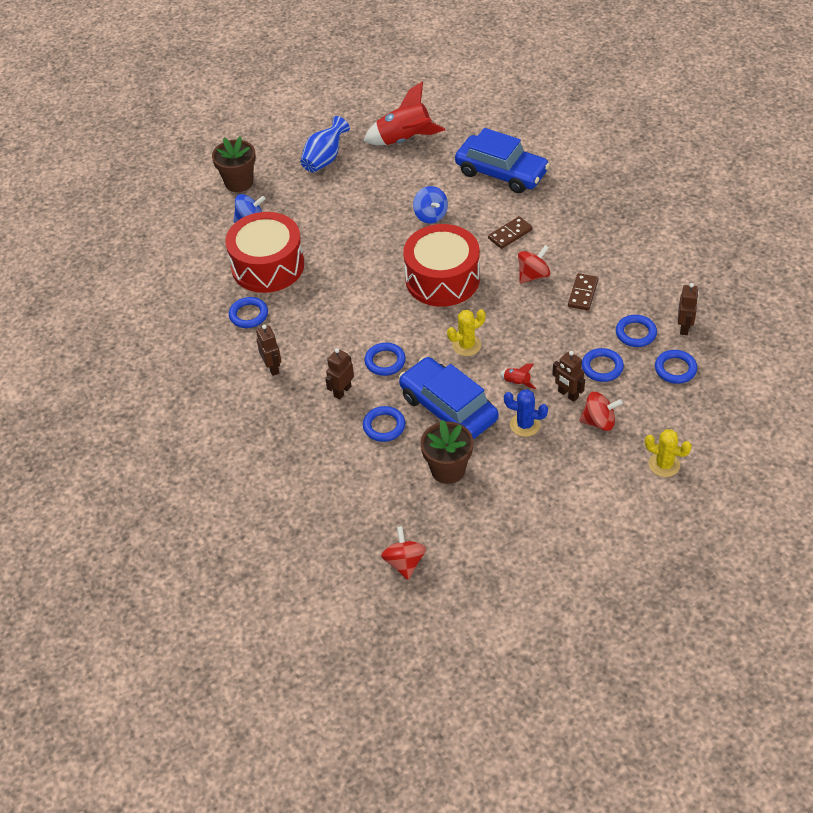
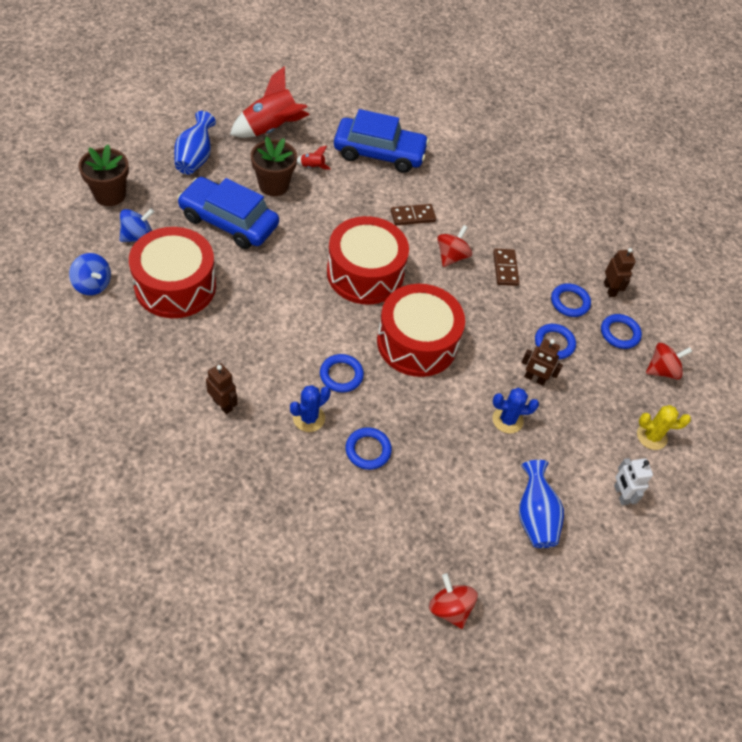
camera: 30 degrees left, 5 degrees up
blue ring [229,297,268,328] -> none
brown robot [325,348,354,400] -> blue cactus [290,385,331,432]
blue car [399,357,498,439] -> blue car moved to [177,177,279,249]
blue spinning top [413,186,448,223] -> blue spinning top moved to [69,253,111,295]
brown flower pot [420,420,474,484] -> brown flower pot moved to [251,137,297,196]
yellow cactus [447,309,486,356] -> red drum [377,284,465,377]
brown domino [488,216,533,249] -> brown domino turned 45 degrees clockwise [391,204,436,225]
red rocket [499,363,536,389] -> red rocket moved to [297,146,331,170]
red spinning top [579,392,623,431] -> red spinning top moved to [646,343,693,380]
none -> blue vase [519,460,564,548]
none -> white robot [614,458,653,505]

